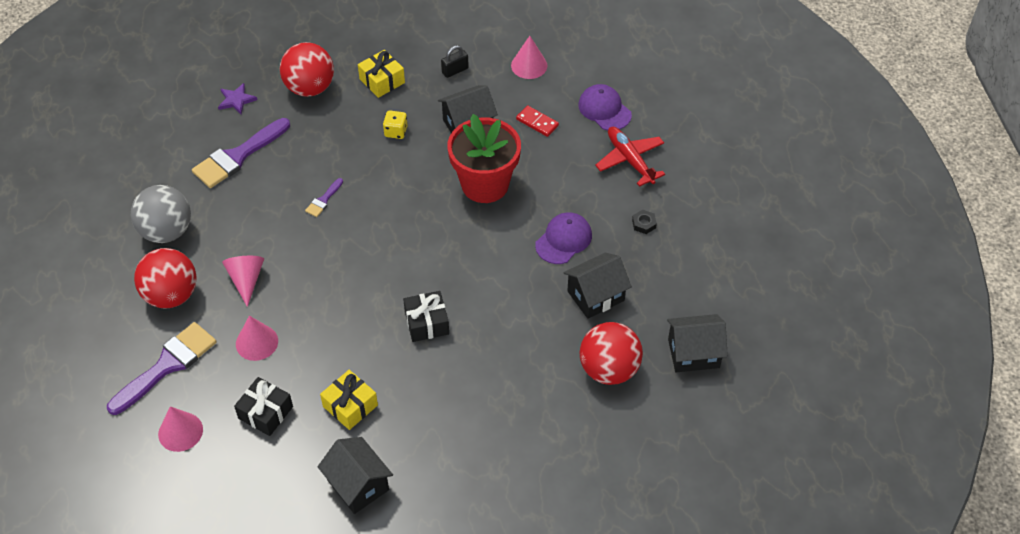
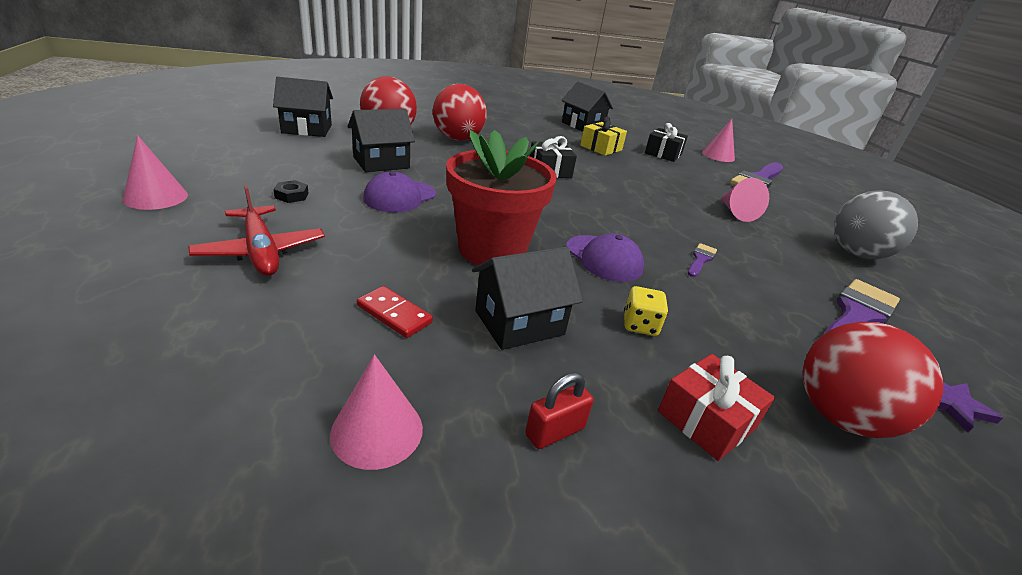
camera: 175 degrees right, 20 degrees down
red ball [134,248,197,309] -> red ball moved to [433,84,487,141]
pink cone [236,316,278,361] -> pink cone moved to [123,135,188,210]
yellow gift [358,50,405,98] -> red gift [658,354,775,461]
black padlock [441,45,469,78] -> red padlock [525,372,594,449]
purple cap [578,84,632,130] -> purple cap moved to [566,233,644,282]

